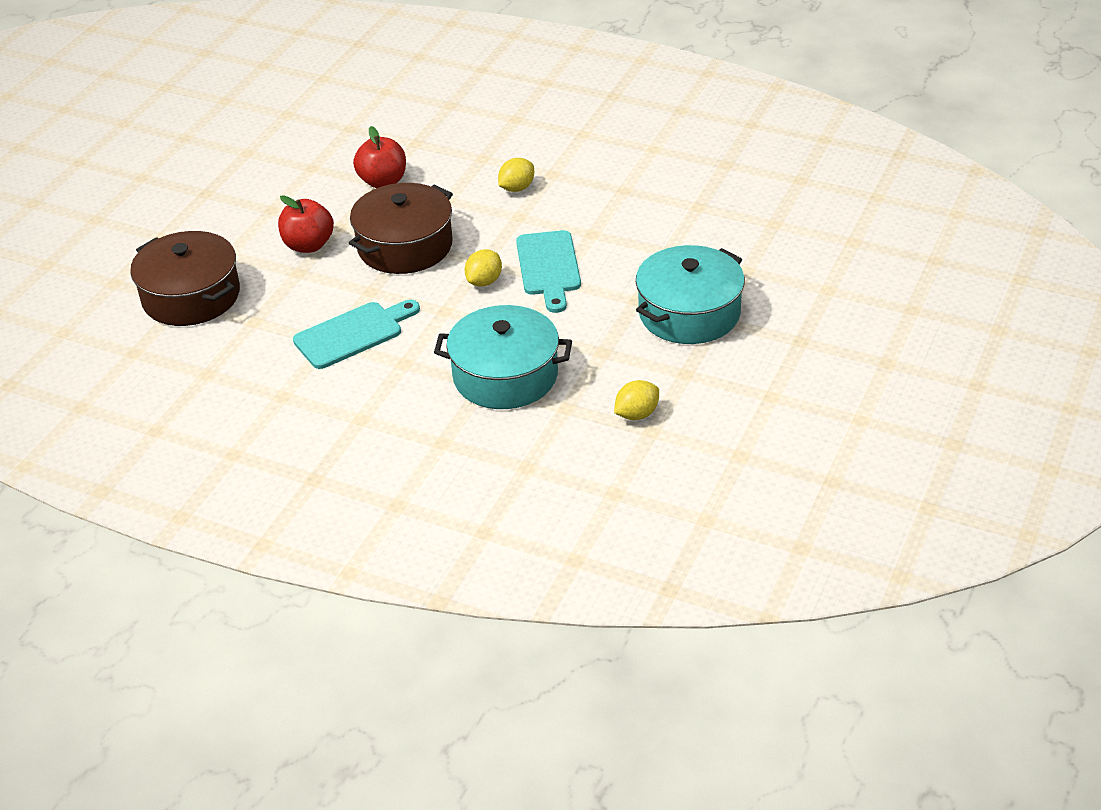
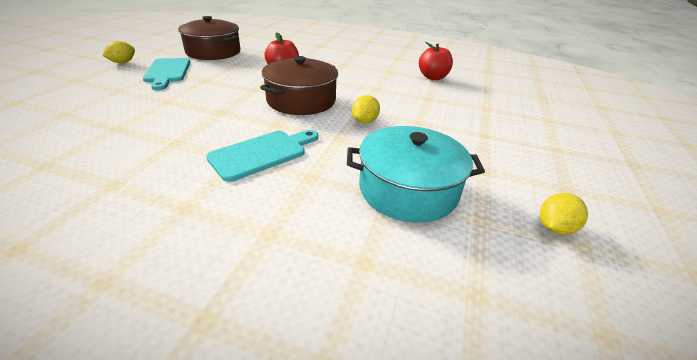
camera: 10 degrees left, 5 degrees down
brown pot [130,231,240,326] -> brown pot moved to [178,16,240,60]
red apple [278,195,334,253] -> red apple moved to [419,42,453,80]
yellow lemon [498,158,534,192] -> yellow lemon moved to [102,41,135,63]
turquoise cutting board [516,230,581,313] -> turquoise cutting board moved to [143,58,191,90]
turquoise pot [636,245,745,344] -> none

